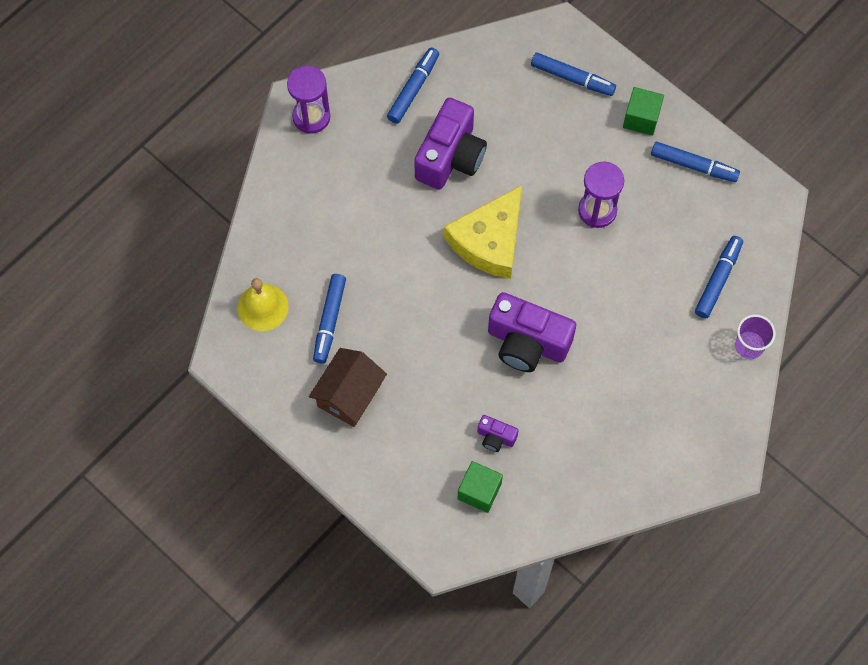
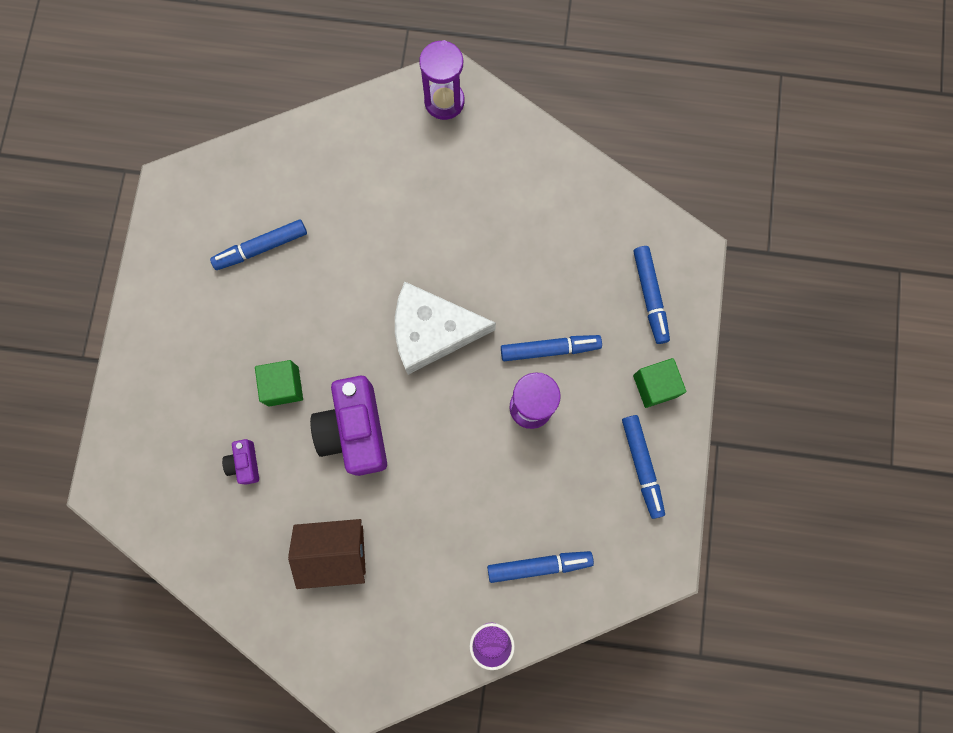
camera: 55 degrees right, 10 degrees up
yellow bell [237,278,289,331] -> none
brown house [309,348,387,427] -> brown house moved to [288,519,366,589]
blue marker [387,48,439,124] -> blue marker moved to [501,335,602,361]
purple camera [414,98,487,190] -> none
yellow cheese [444,185,522,279] -> white cheese [395,282,496,375]
green cube [458,461,503,513] -> green cube moved to [255,360,303,407]

